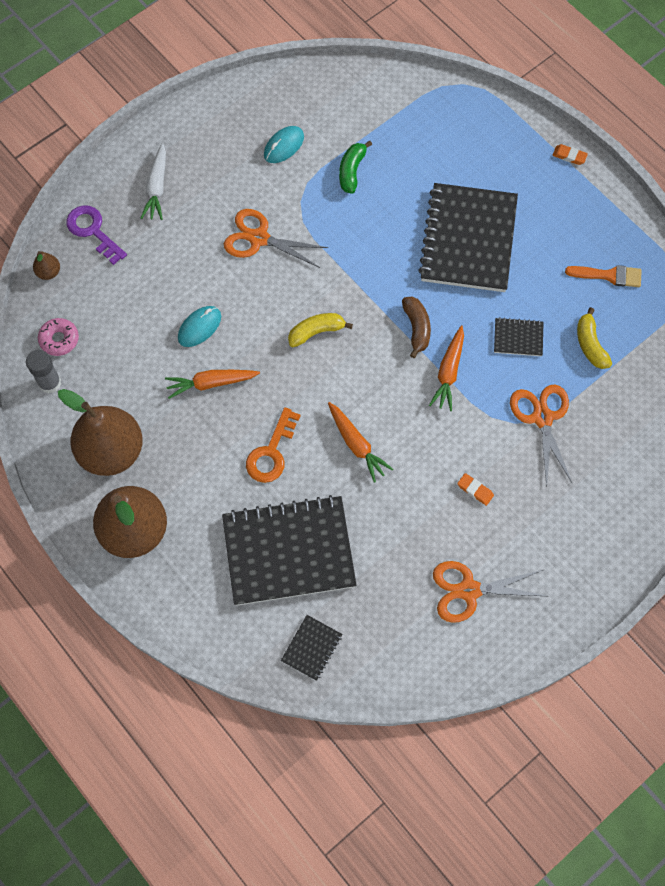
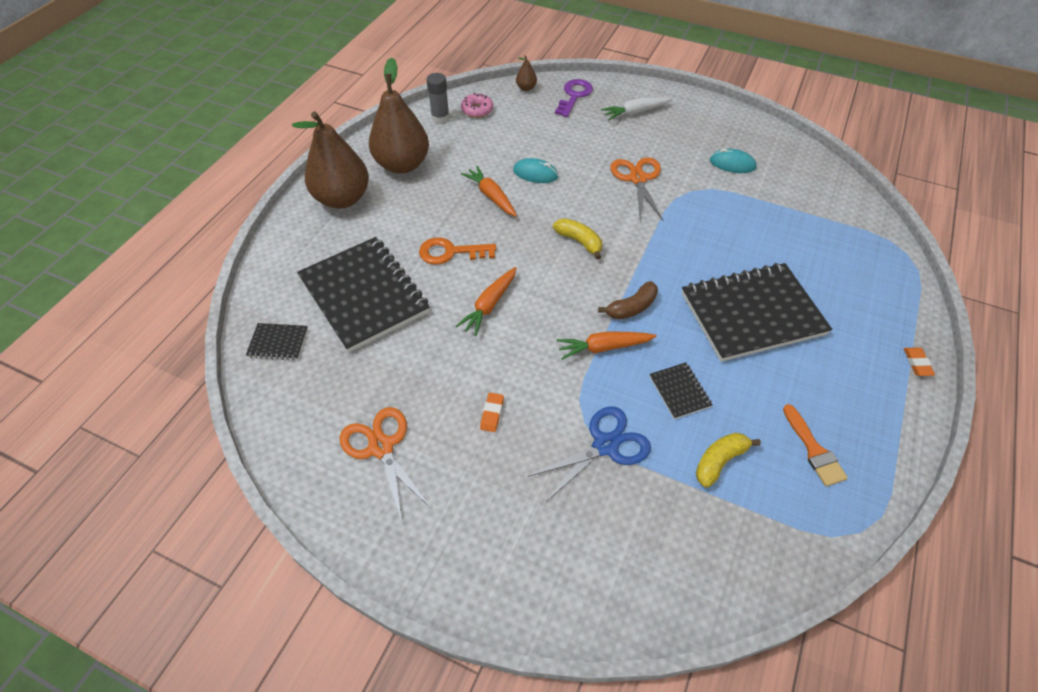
camera: 65 degrees right, 15 degrees down
green banana [339,141,372,194] -> none
orange scissors [510,385,573,488] -> blue scissors [528,406,651,501]

